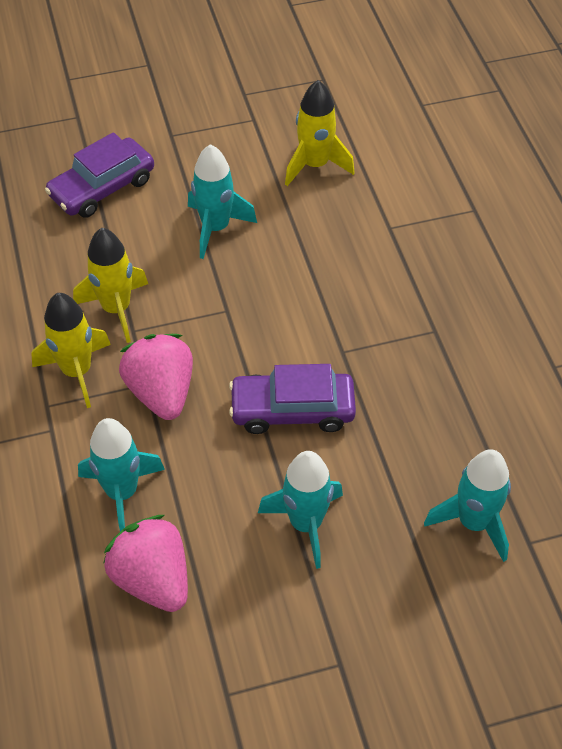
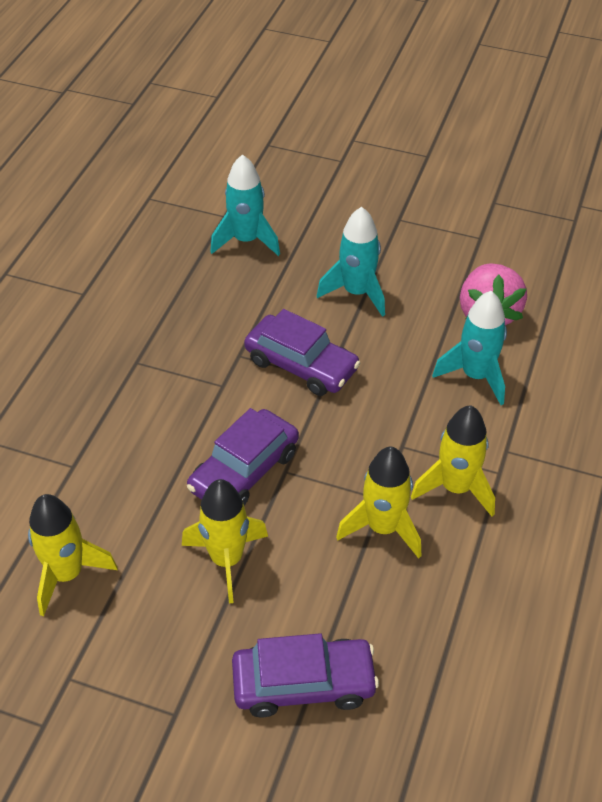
camera: 145 degrees left, 5 degrees down
pink strawberry [119,334,193,420] -> none
turquoise rocket [188,144,257,259] -> yellow rocket [182,479,268,603]
none -> purple car [187,408,299,506]

